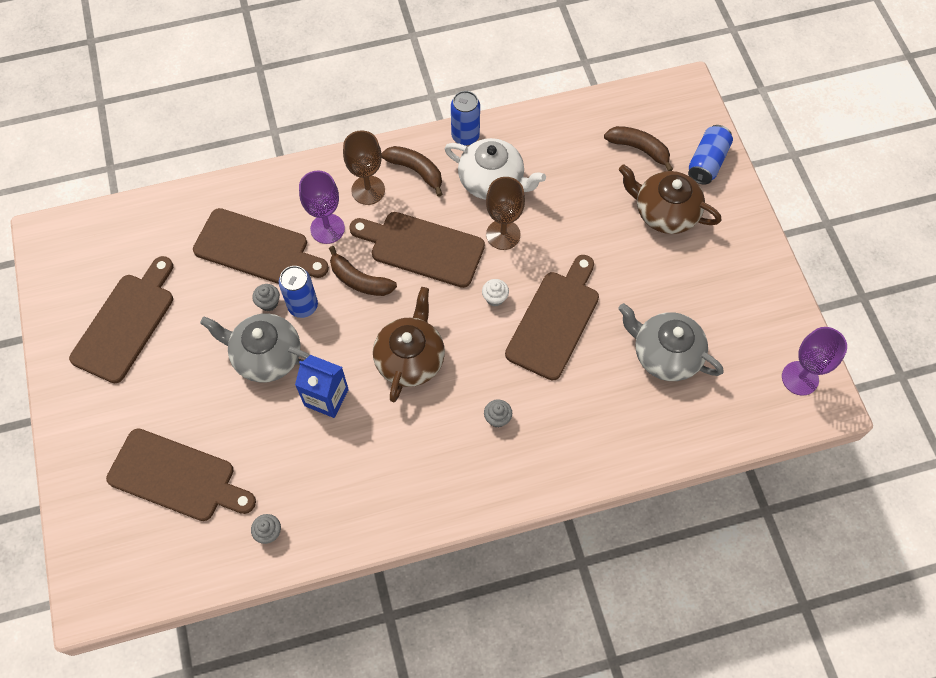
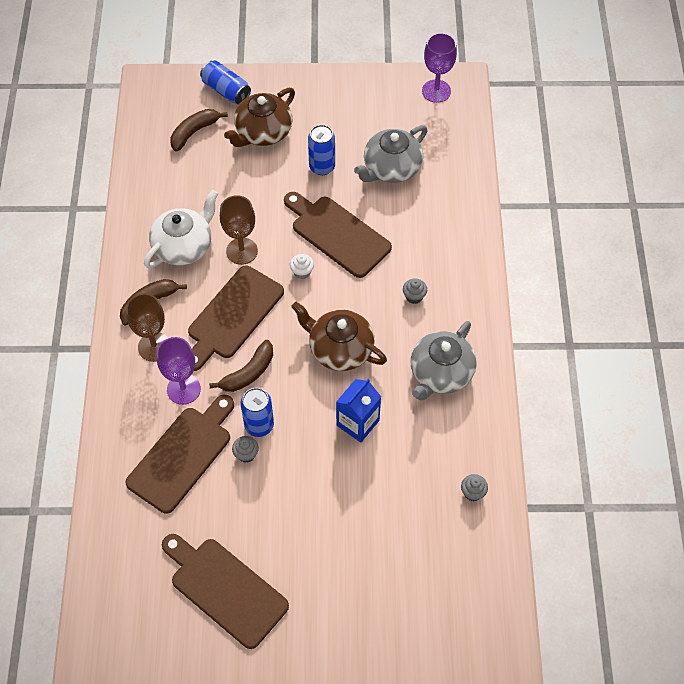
camera: 75 degrees left, 5 degrees down
brown cutting board [106,428,256,521] -> none
grey teapot [200,313,310,383] -> grey teapot moved to [411,321,477,400]
blue can [451,91,480,146] -> blue can moved to [308,125,335,175]

